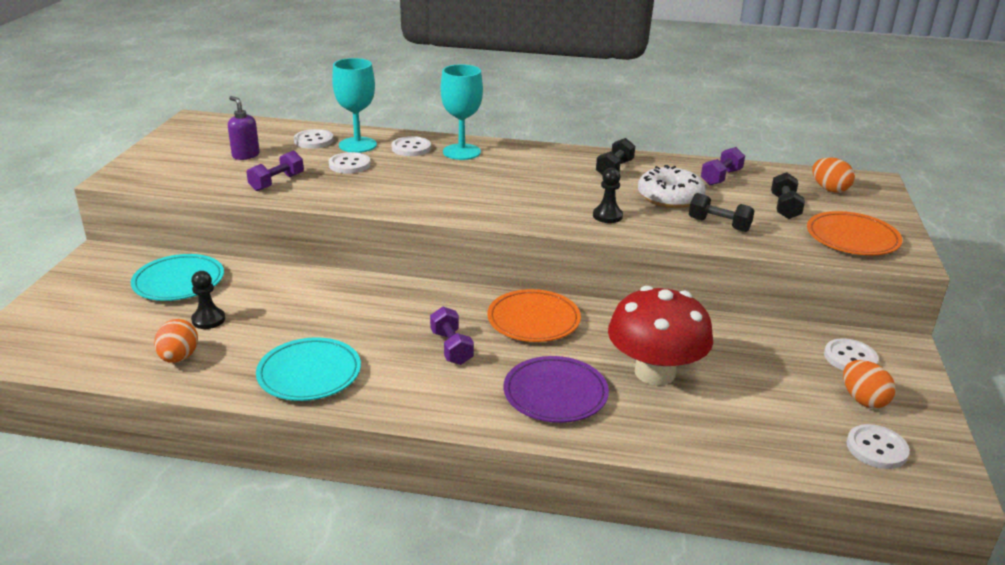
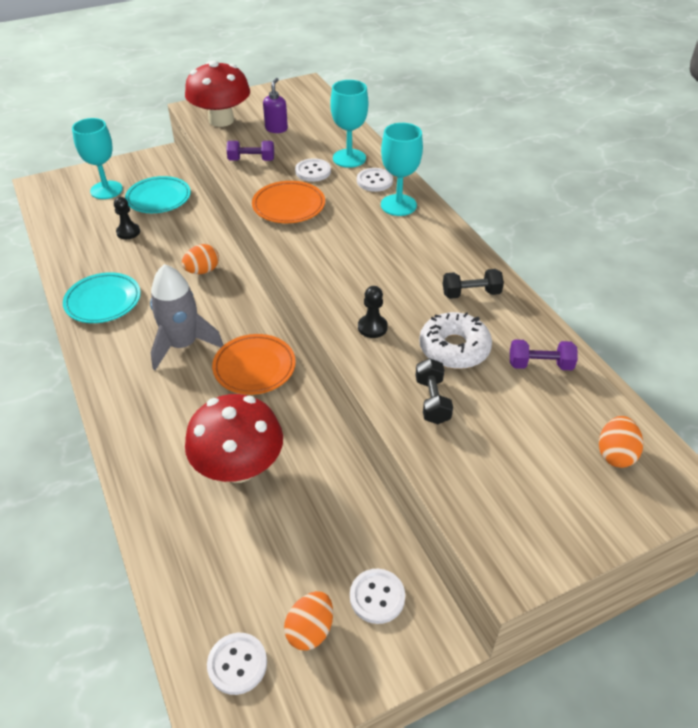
camera: 55 degrees right, 15 degrees up
orange egg [154,319,198,363] -> orange egg moved to [182,244,219,274]
white button [294,129,334,149] -> none
purple dumbbell [430,307,474,365] -> grey rocket [150,264,223,370]
purple plate [503,356,609,423] -> none
black dumbbell [771,172,805,219] -> none
orange plate [807,211,903,255] -> orange plate moved to [252,181,325,223]
none -> turquoise goblet [72,118,123,199]
none -> red mushroom [185,61,250,127]

